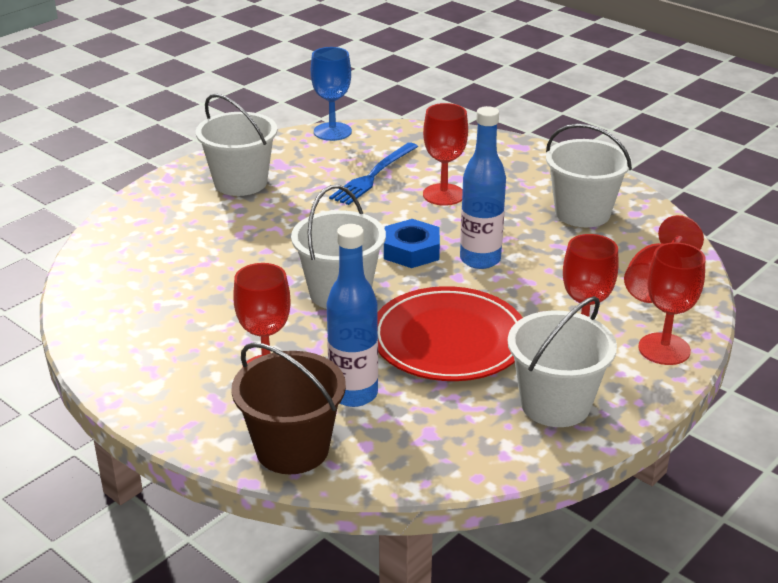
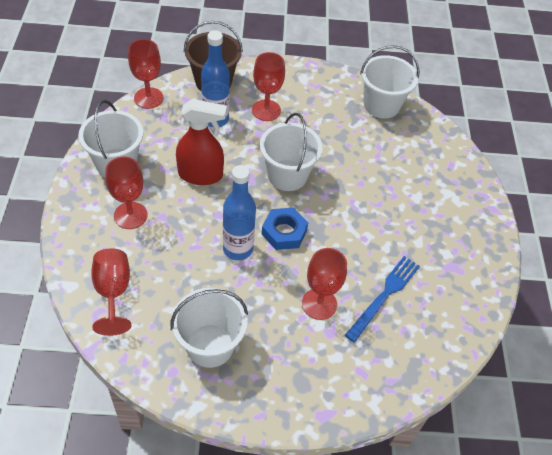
camera: 135 degrees right, 20 degrees up
white bucket [196,94,277,196] -> white bucket moved to [360,45,420,118]
blue goblet [311,47,352,141] -> none
blue fork [329,142,418,205] -> blue fork turned 45 degrees clockwise [345,256,420,342]
red plate [377,286,522,381] -> red spray bottle [176,99,227,185]
red goblet [638,242,706,365] -> red goblet moved to [128,39,163,109]

